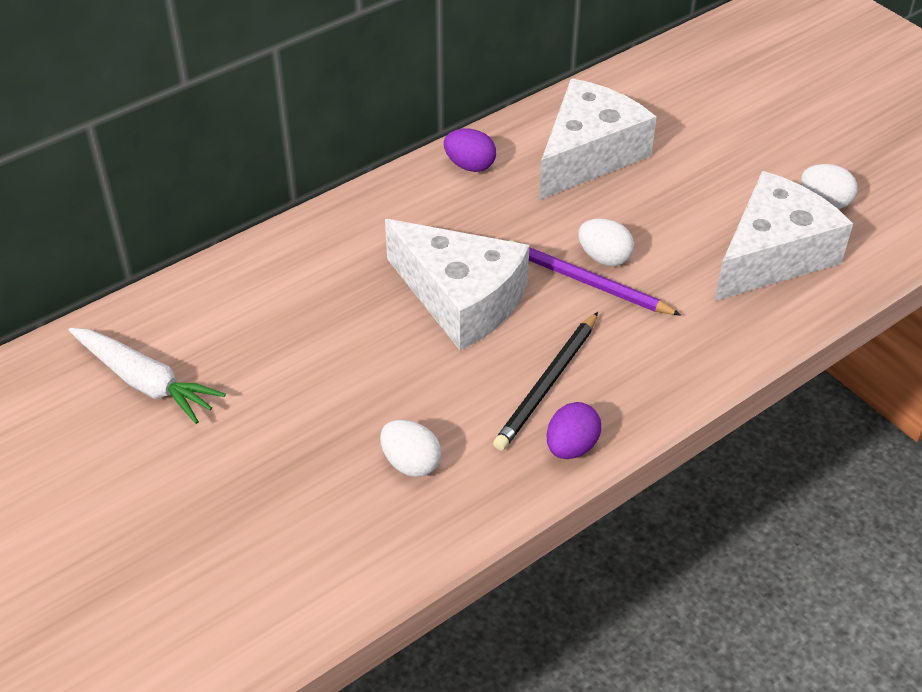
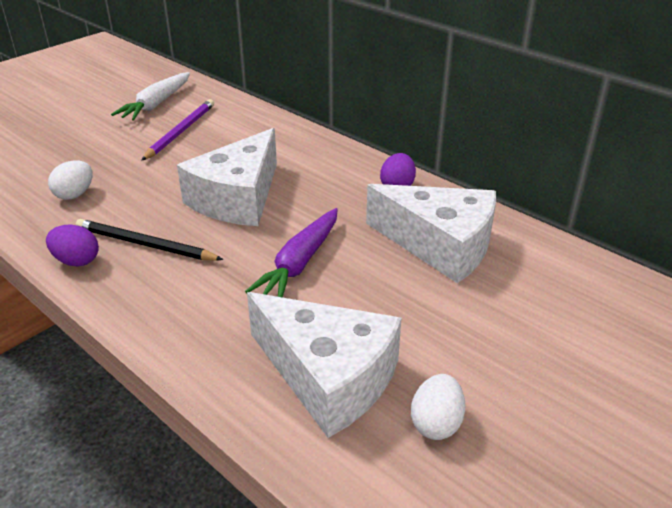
camera: 80 degrees right, 10 degrees down
purple pencil [509,240,682,316] -> purple pencil moved to [141,99,214,161]
white egg [578,218,634,266] -> purple carrot [245,208,338,297]

